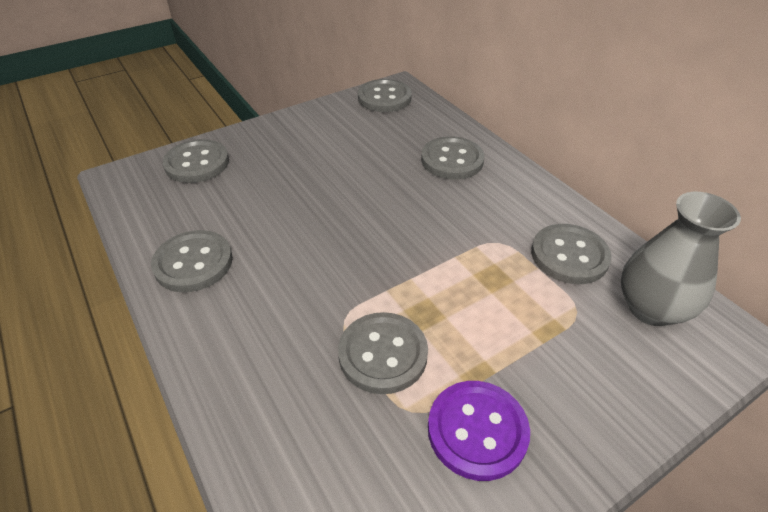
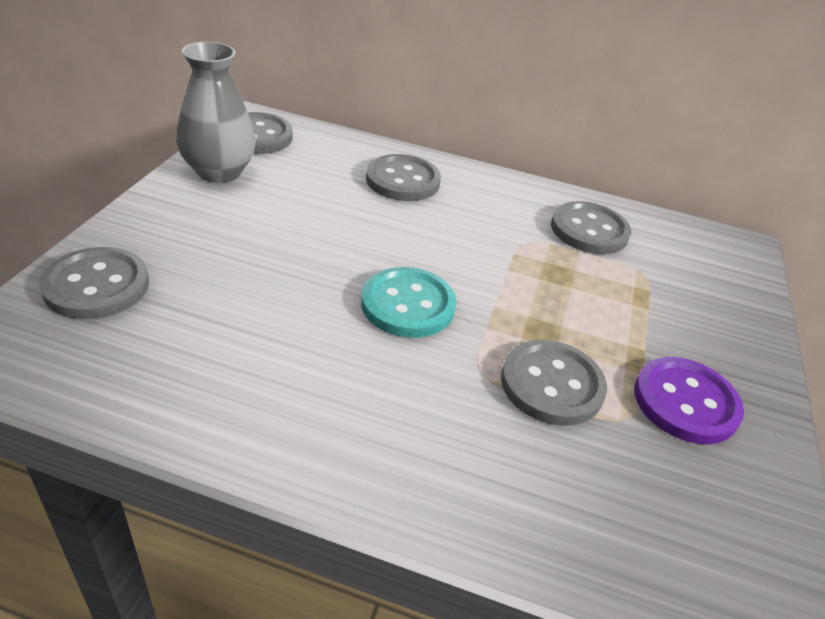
camera: 45 degrees left, 5 degrees down
grey button [151,230,233,292] -> none
grey vase [621,192,741,326] -> grey vase moved to [176,42,256,183]
none -> turquoise button [361,267,456,338]

